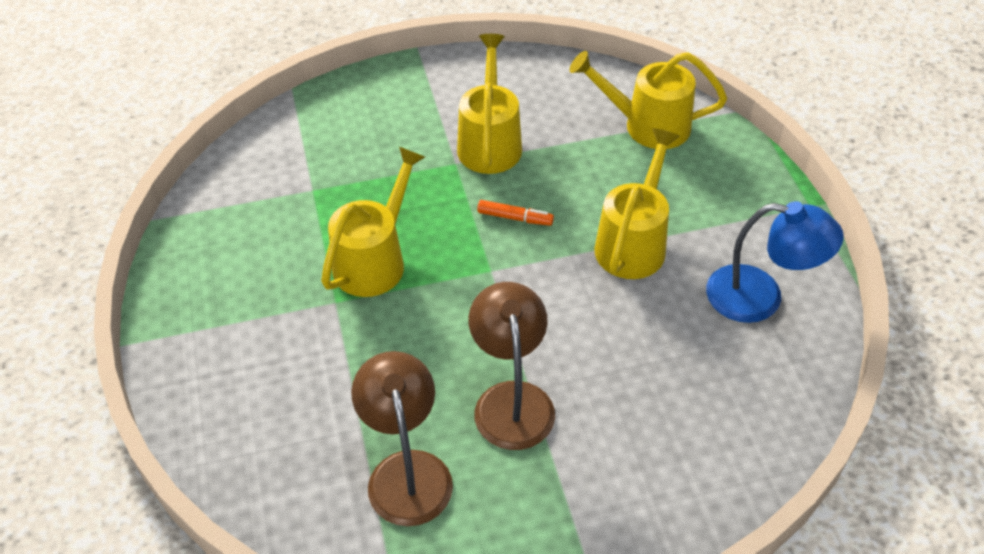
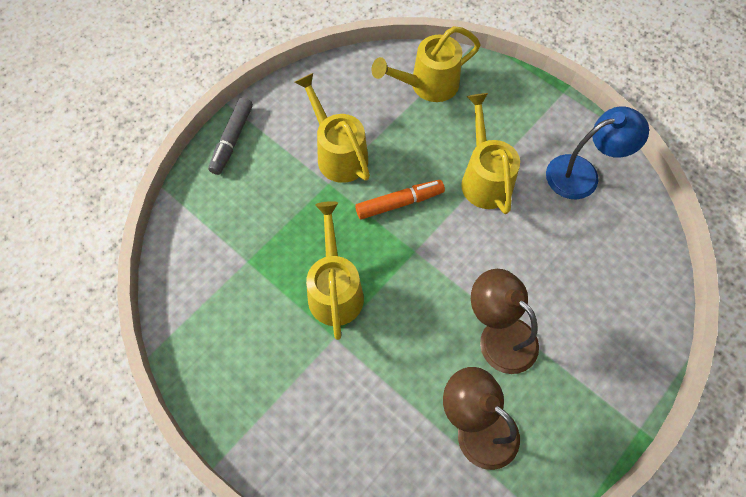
camera: 35 degrees left, 15 degrees up
orange marker [477,200,554,226] -> orange marker [355,180,445,219], size x1.56
none -> grey marker [208,97,253,175]

